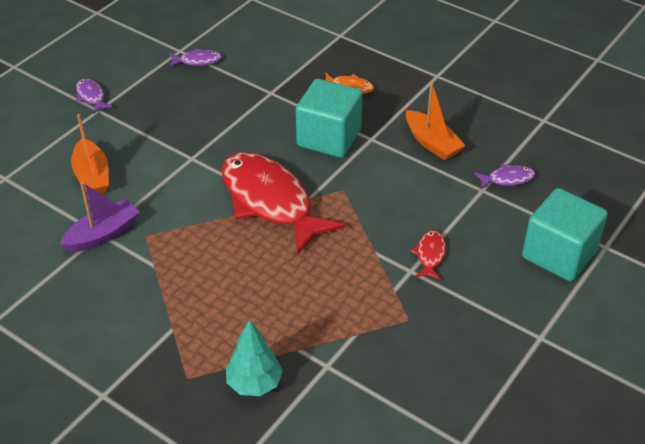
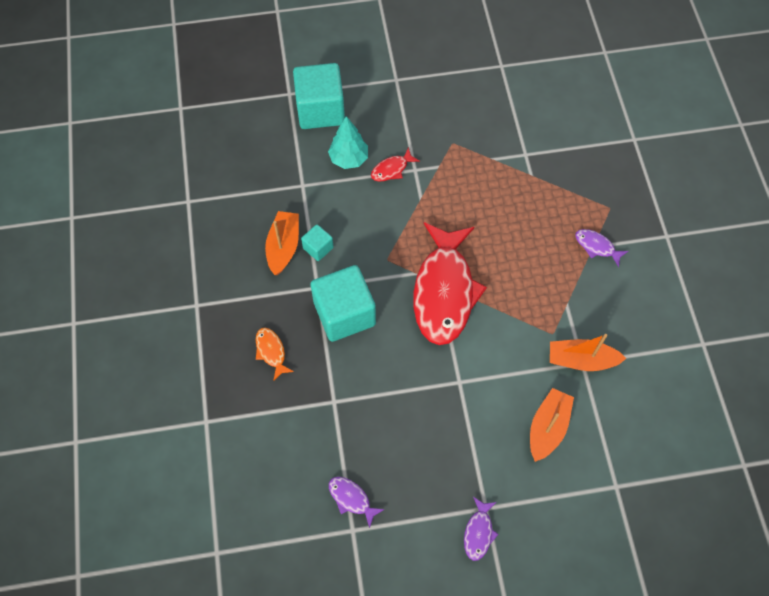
camera: 135 degrees left, 20 degrees up
purple boat [60,182,140,252] -> orange boat [550,334,627,371]
turquoise tree [226,320,283,396] -> turquoise tree moved to [328,116,368,169]
purple fish [474,164,536,189] -> purple fish moved to [575,229,628,267]
none -> turquoise cube [301,224,334,261]

